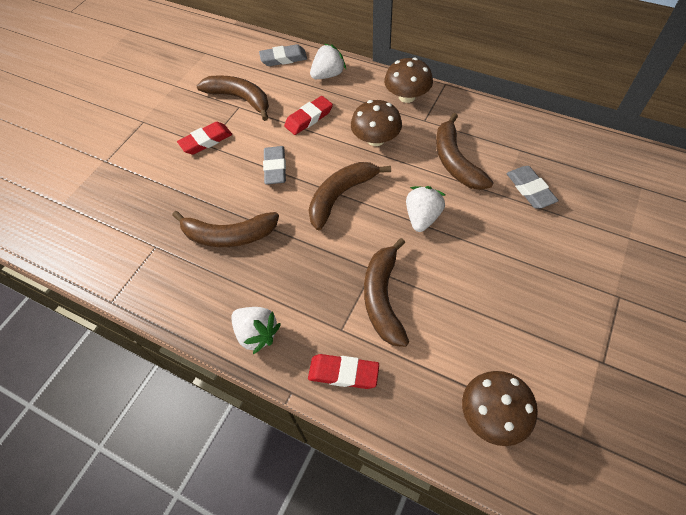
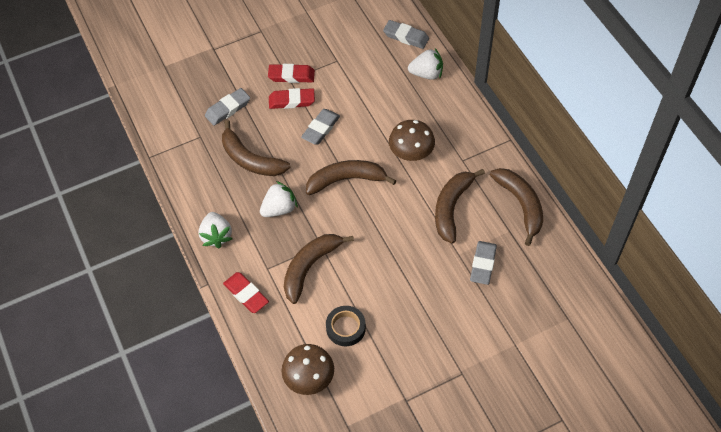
camera: 35 degrees right, 0 degrees up
brown banana [196,75,269,121] -> brown banana moved to [490,168,543,246]
red eraser [284,96,333,135] -> red eraser moved to [269,88,315,109]
brown mushroom [384,58,433,103] -> none
white strawberry [406,186,445,232] -> white strawberry moved to [260,181,298,217]
none -> grey eraser [205,88,250,126]
none -> black tape [326,306,366,346]

